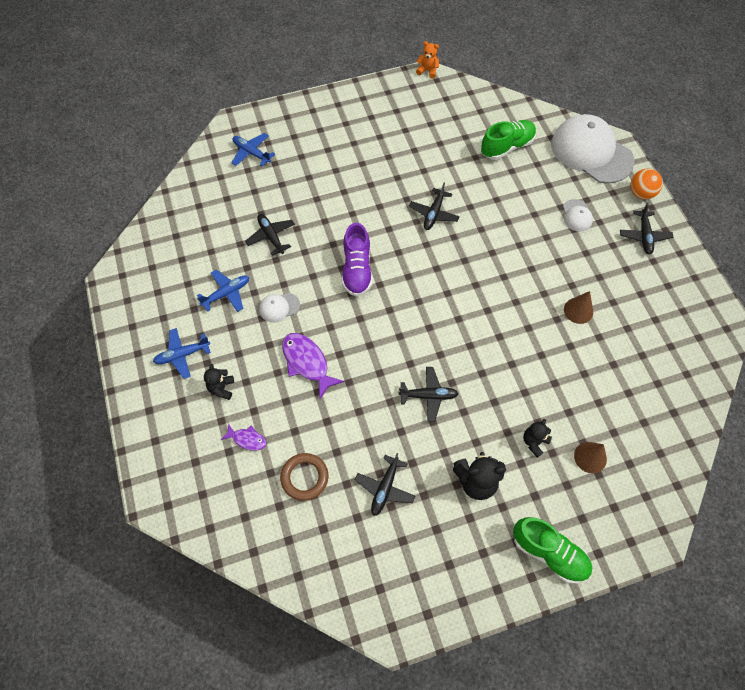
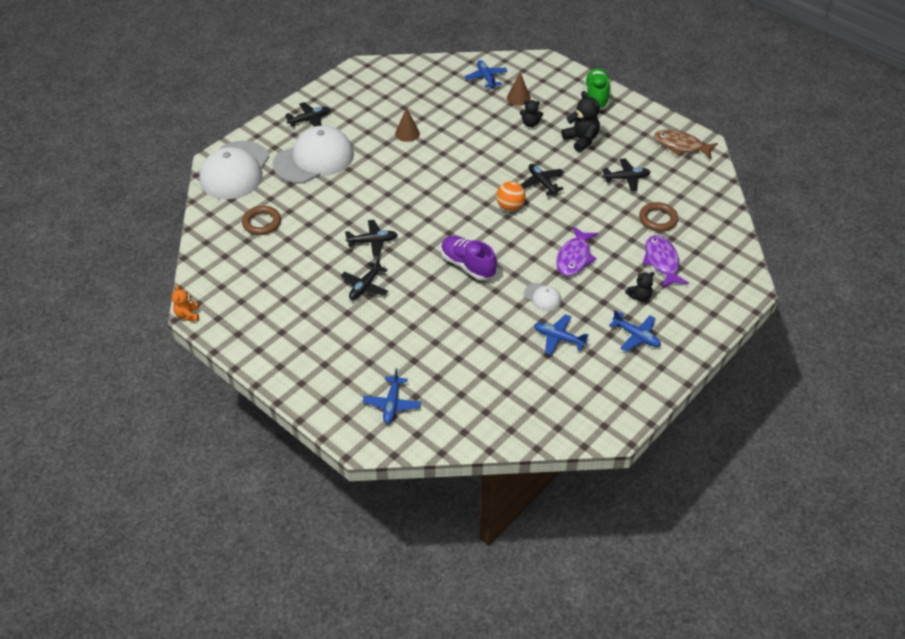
camera: 120 degrees left, 15 degrees down
purple fish [221,424,266,451] -> purple fish [643,235,689,288], size x1.78
black plane [245,214,295,256] -> black plane moved to [341,257,389,300]
purple shoe [342,223,373,297] -> purple shoe turned 105 degrees counterclockwise [441,236,497,280]
green shoe [481,120,536,160] -> brown ring [242,206,281,235]
white cap [563,199,593,232] -> white cap [273,126,354,184], size x2.35
orange ball [630,169,663,200] -> orange ball moved to [496,181,526,211]
none -> blue plane [465,60,507,89]
none -> brown fish [654,129,718,159]

